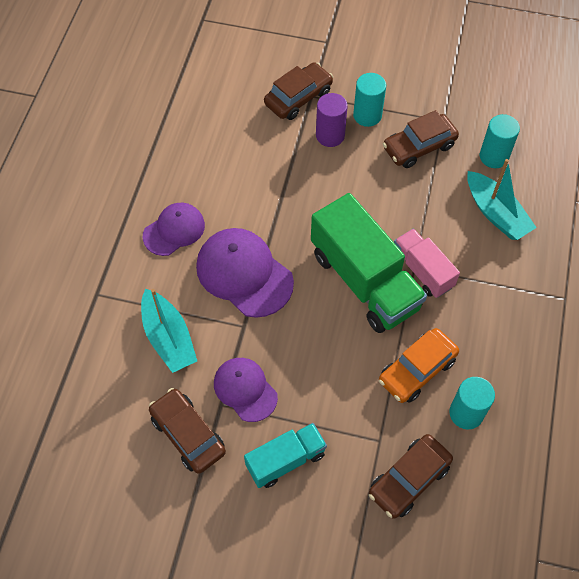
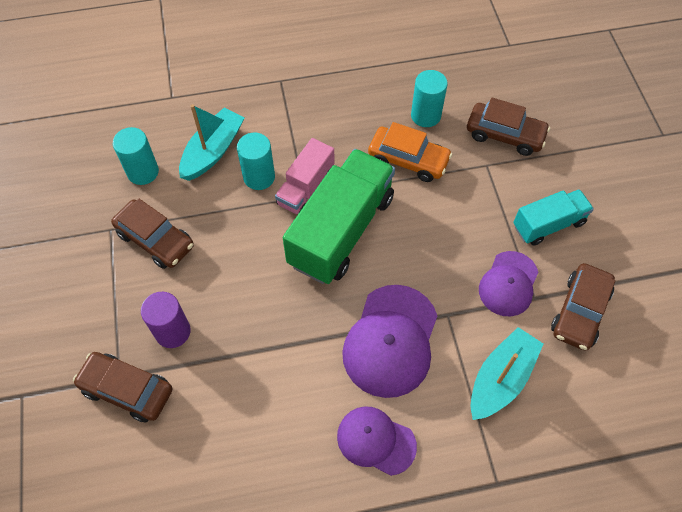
camera: 115 degrees left, 0 degrees up
turquoise truck [244,423,327,488] -> turquoise truck turned 120 degrees clockwise [513,189,594,246]
turquoise cylinder [353,73,386,127] -> turquoise cylinder moved to [237,133,275,190]

